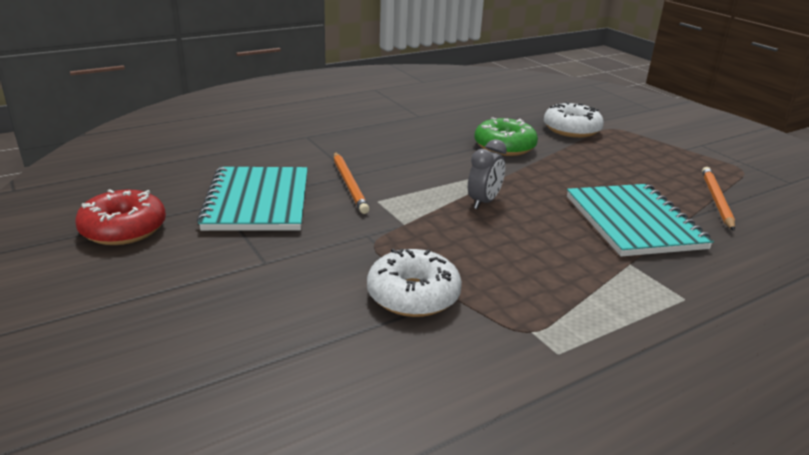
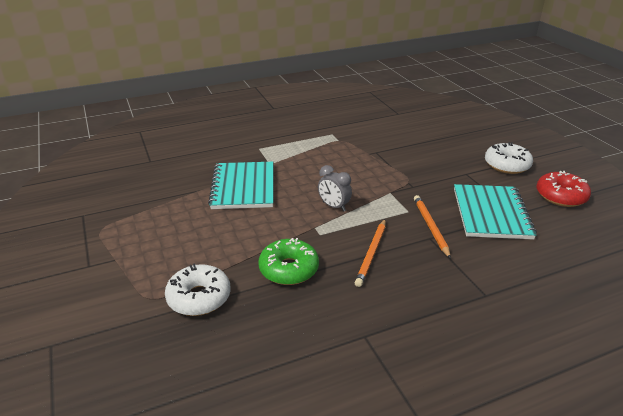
camera: 170 degrees left, 5 degrees up
white donut [367,249,462,317] -> white donut moved to [485,142,533,174]
grey clock [468,139,507,209] -> grey clock turned 90 degrees counterclockwise [318,165,352,212]
orange pencil [702,167,735,231] -> orange pencil moved to [355,219,386,287]

